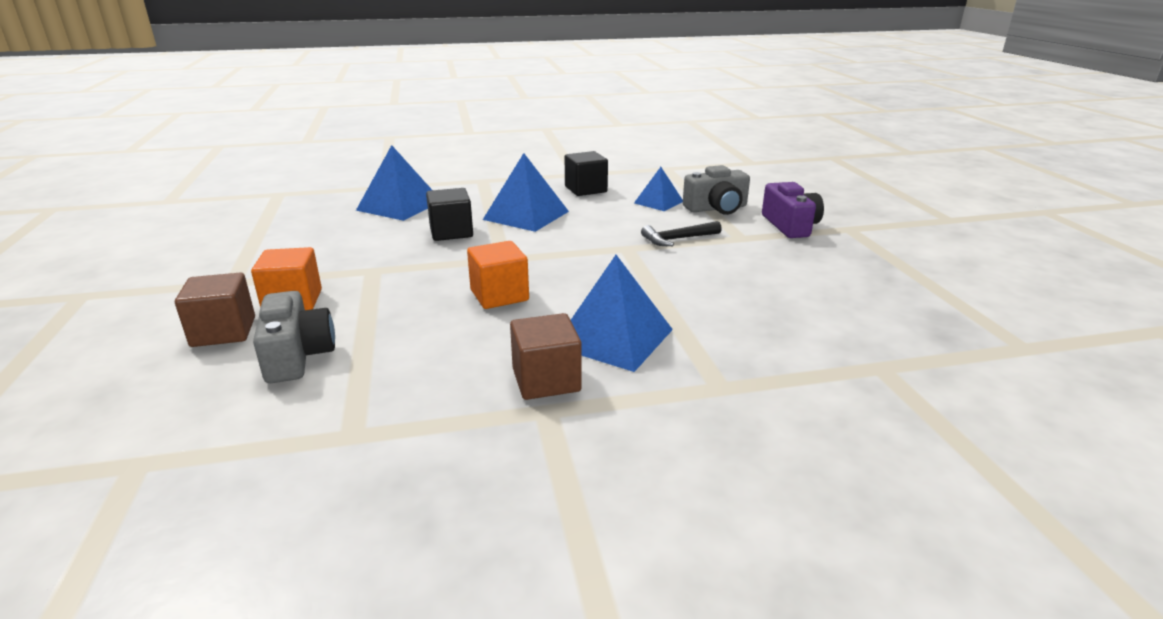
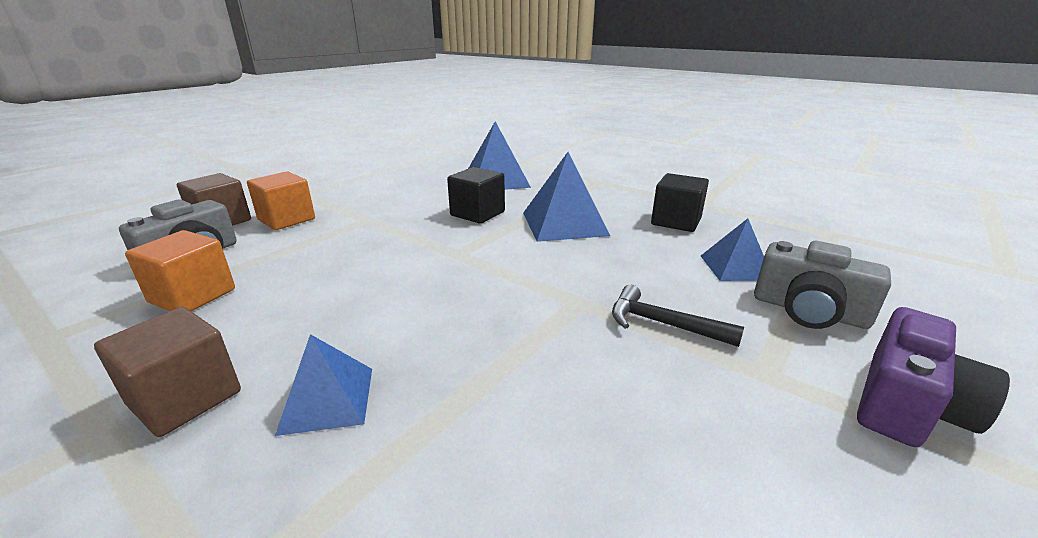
camera: 50 degrees right, 0 degrees up
orange cube [467,241,529,309] -> orange cube moved to [125,230,235,311]
blue pyramid [571,255,673,372] -> blue pyramid [275,334,372,436], size x0.61

